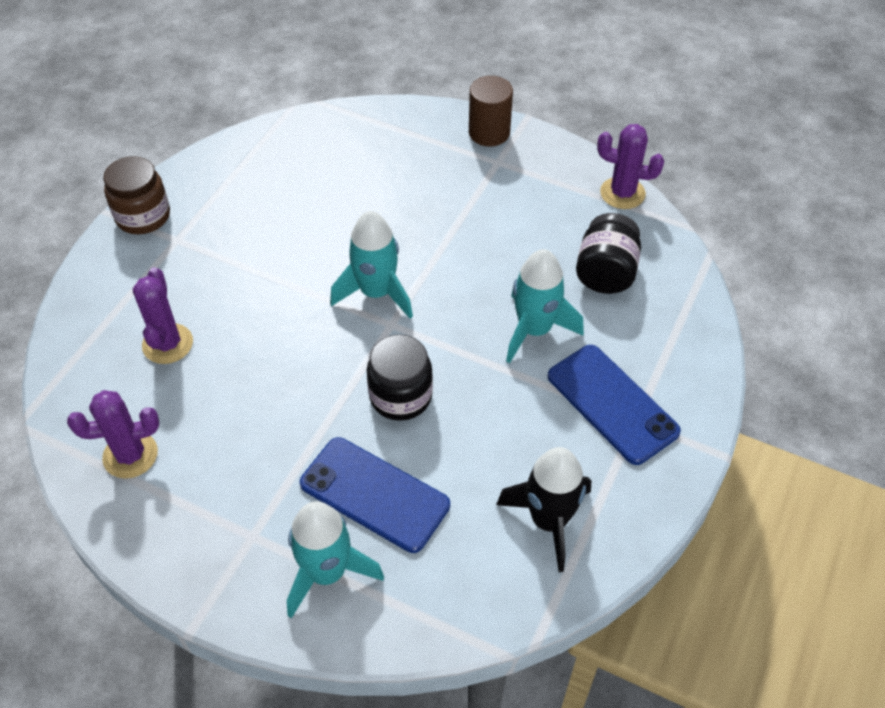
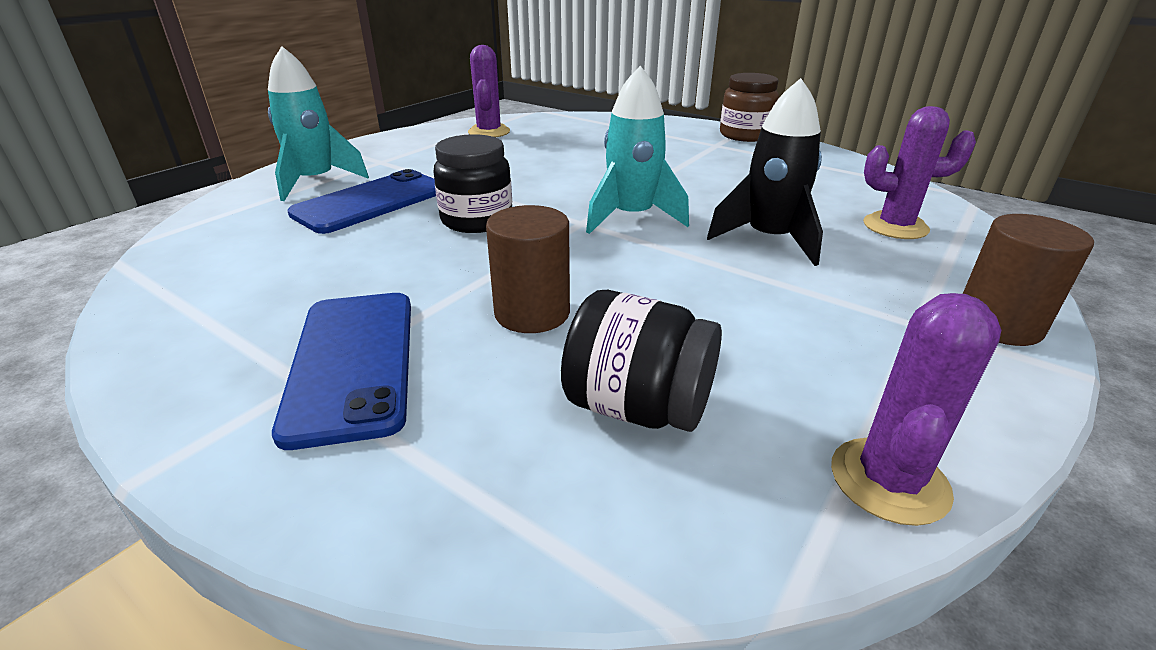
camera: 100 degrees right, 20 degrees down
purple cactus [133,267,193,364] -> purple cactus moved to [863,106,976,239]
black rocket [496,447,591,572] -> black rocket moved to [707,78,823,266]
turquoise rocket [506,249,584,363] -> brown cylinder [486,205,570,333]
blue phone [548,345,681,465] -> blue phone turned 75 degrees counterclockwise [272,293,411,450]

